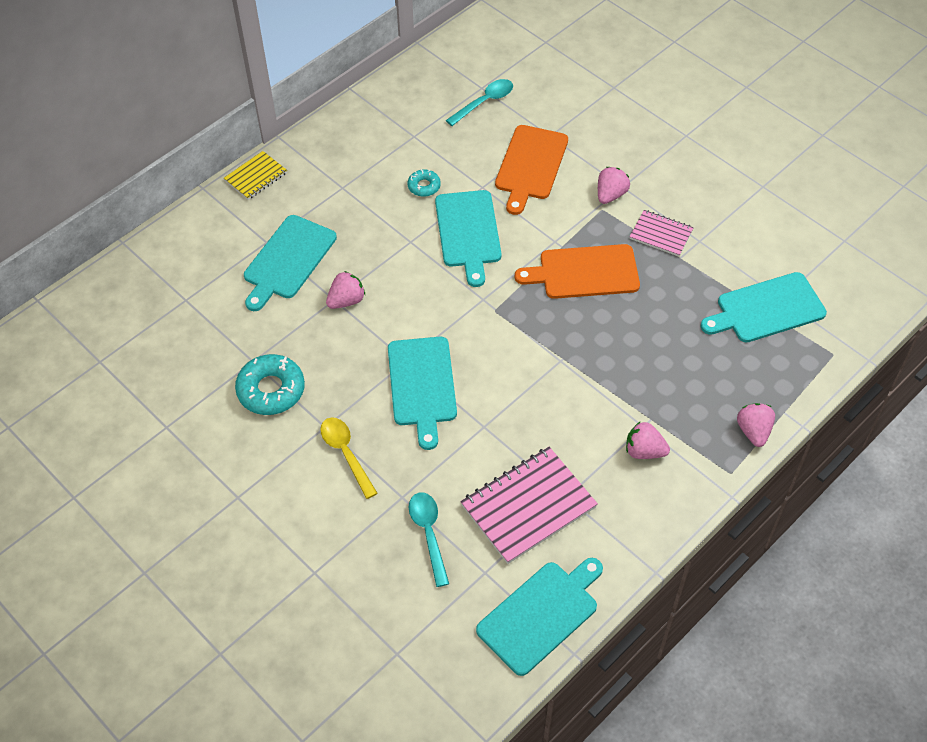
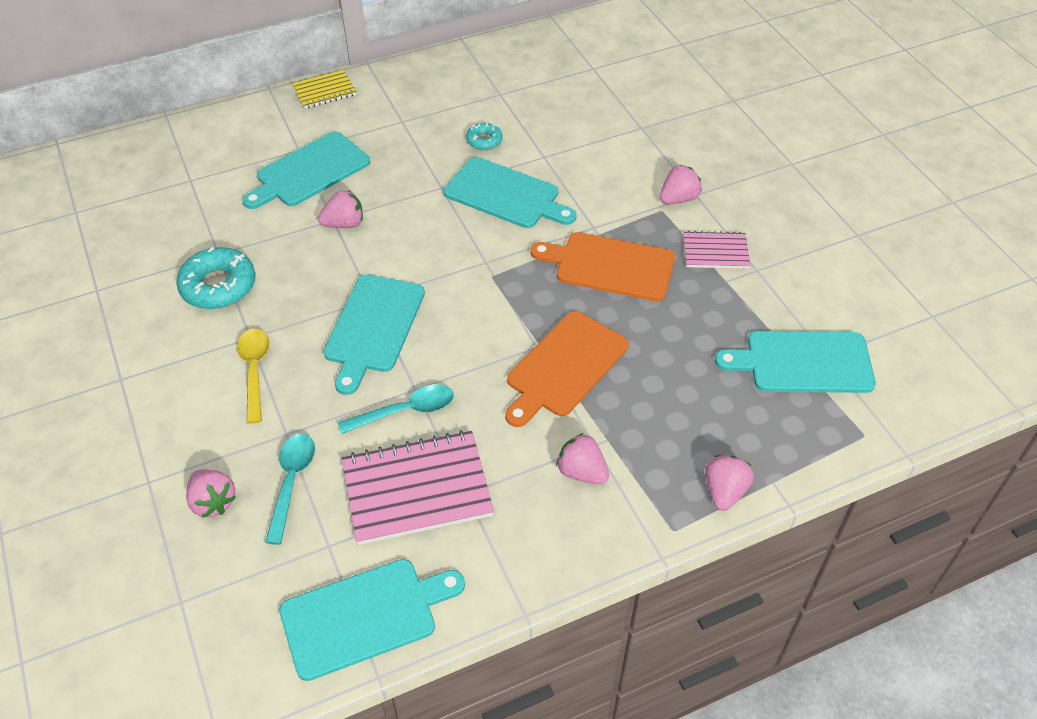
camera: 20 degrees right, 5 degrees down
turquoise cutting board [435,190,502,287] -> turquoise cutting board turned 75 degrees counterclockwise [444,157,577,228]
turquoise spoon [446,79,513,126] -> turquoise spoon moved to [338,384,454,434]
orange cutting board [495,125,568,215] -> orange cutting board moved to [505,311,629,427]
pink notebook [630,210,694,257] -> pink notebook turned 45 degrees counterclockwise [683,231,750,269]
none -> pink strawberry [186,469,236,518]

